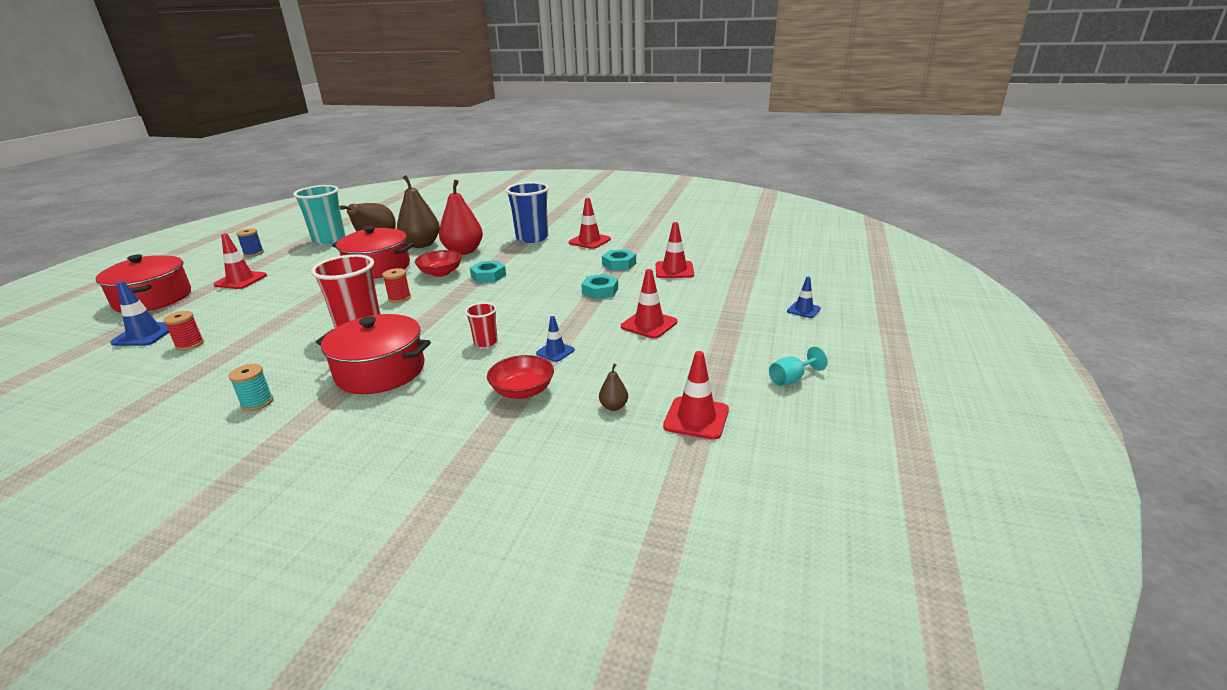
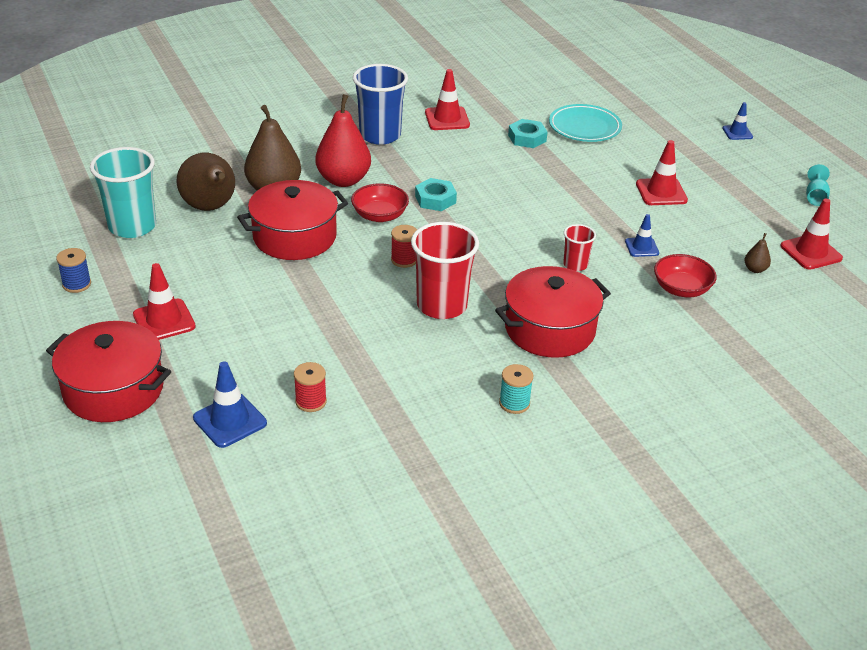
camera: 45 degrees left, 10 degrees up
turquoise nut [581,274,618,299] -> none
red traffic cone [656,222,694,278] -> turquoise plate [549,104,622,142]

